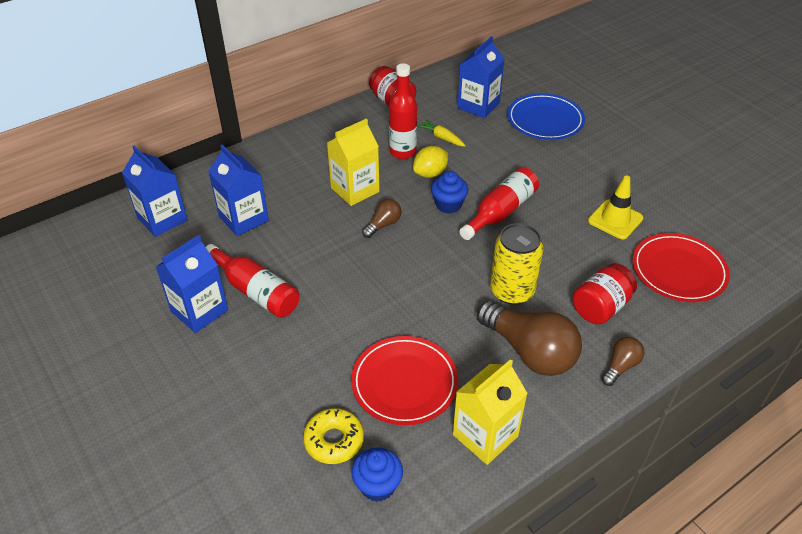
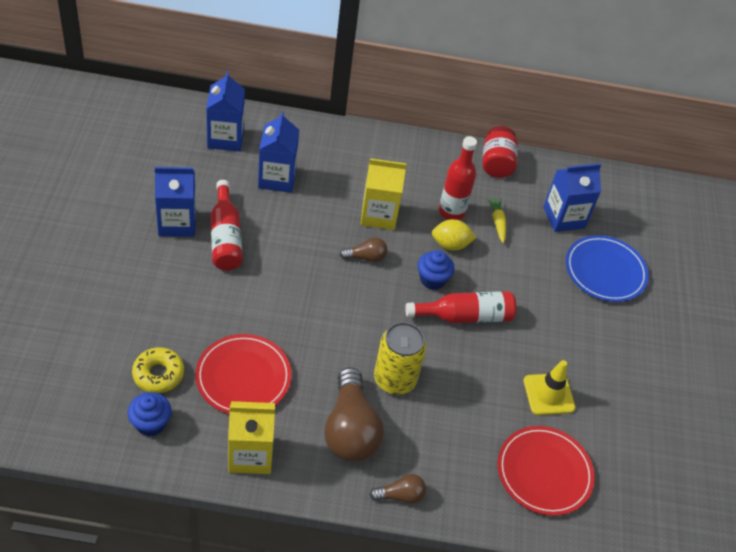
camera: 35 degrees right, 5 degrees up
red jar [573,263,637,325] -> none

